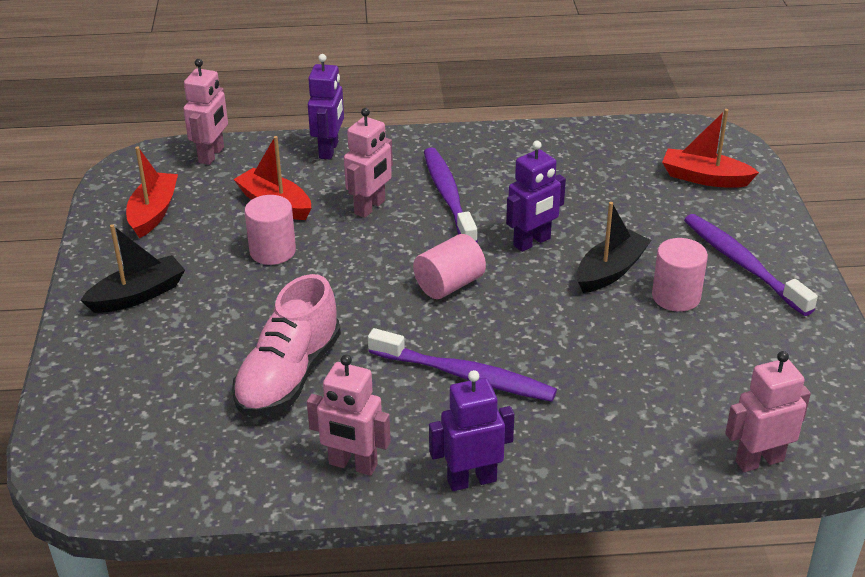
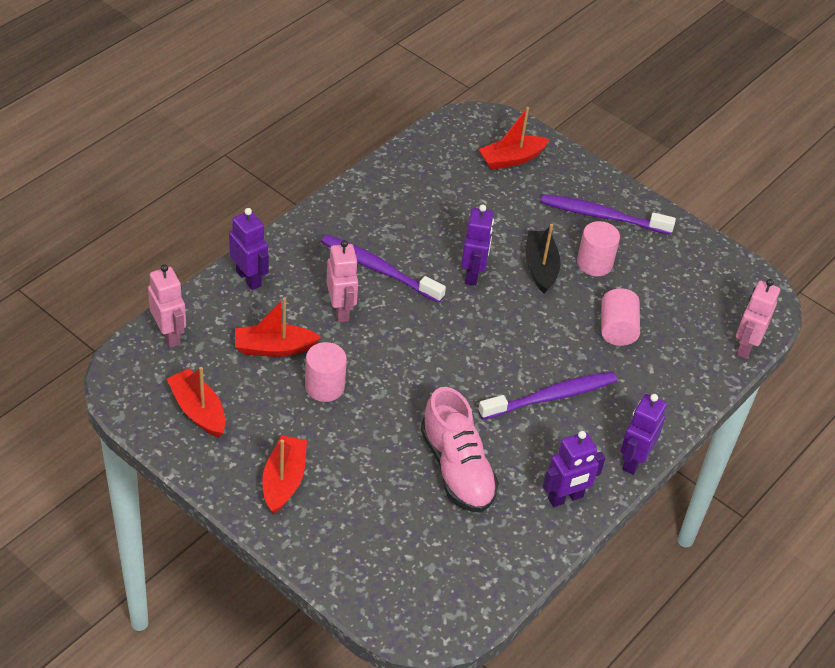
camera: 50 degrees left, 10 degrees up
black boat [80,224,185,313] -> red boat [262,435,307,514]
pink robot [307,355,391,476] -> purple robot [543,431,605,507]
pink cylinder [413,234,486,299] -> pink cylinder moved to [601,288,640,346]

